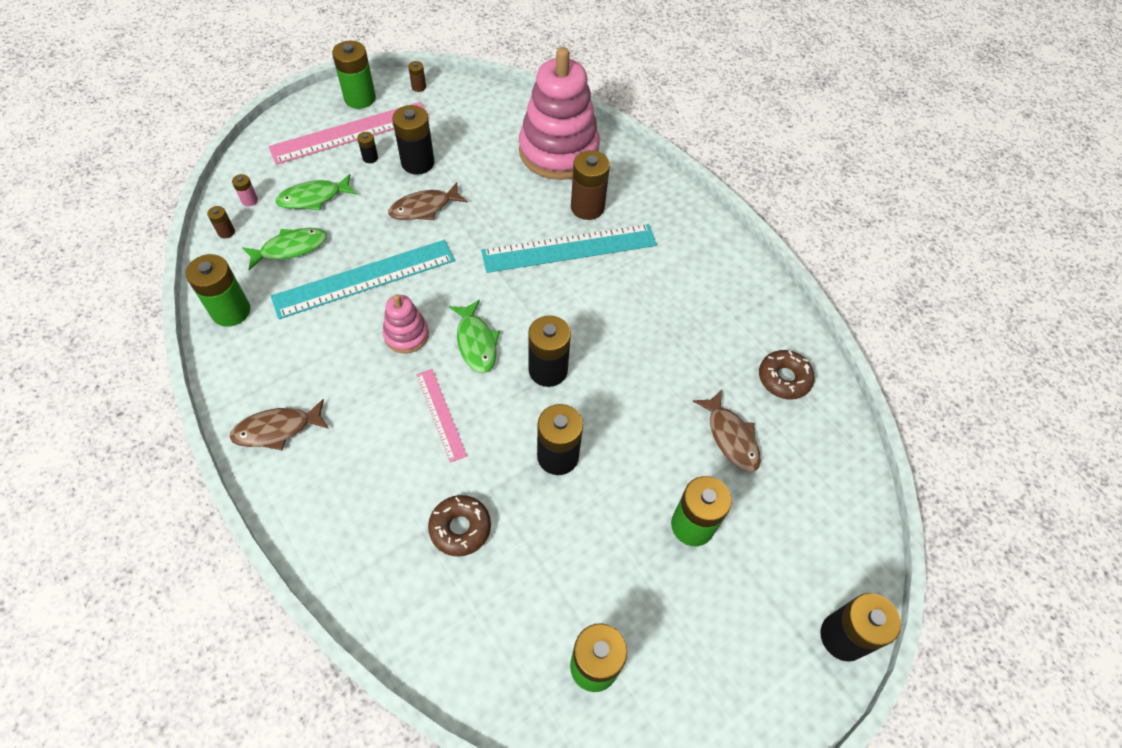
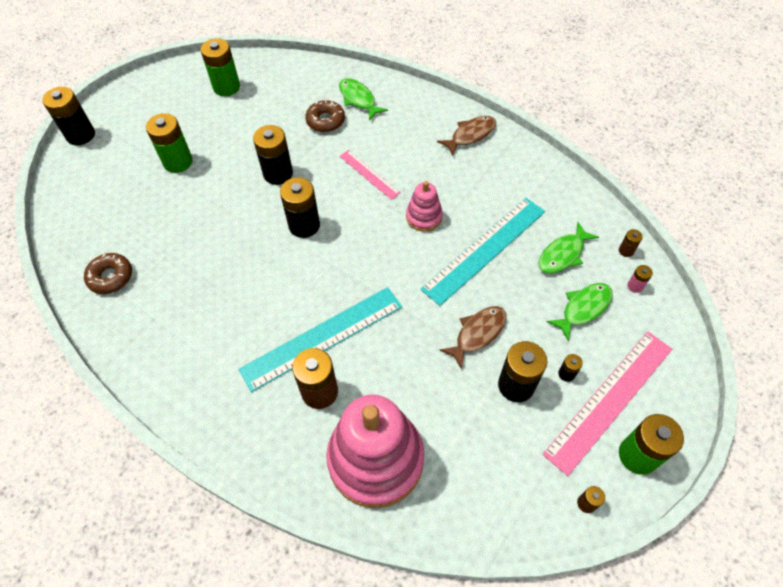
camera: 165 degrees right, 0 degrees up
green battery [186,254,250,327] -> none
green fish [449,300,500,373] -> green fish moved to [339,78,388,121]
brown fish [693,390,761,472] -> none

